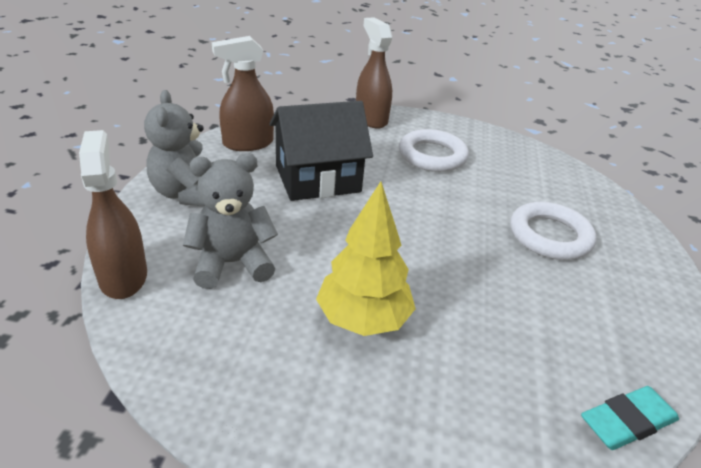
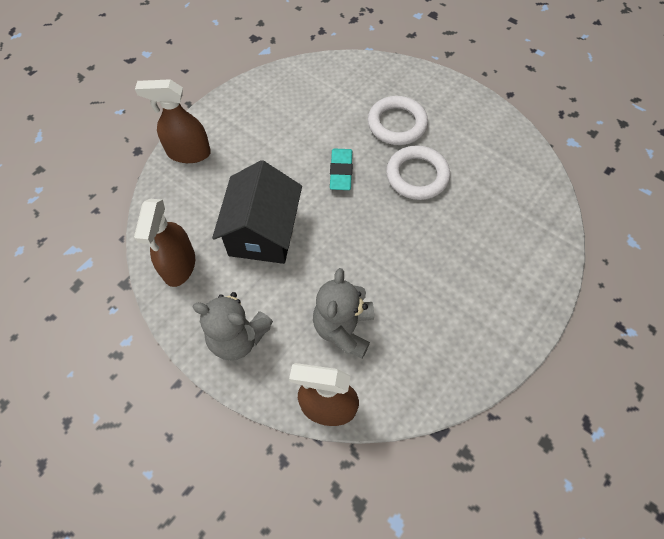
camera: 60 degrees left, 25 degrees up
yellow tree [316,181,416,336] -> none
white ring [399,129,469,172] -> white ring moved to [386,145,450,200]
turquoise eraser [581,386,679,450] -> turquoise eraser moved to [330,149,353,190]

